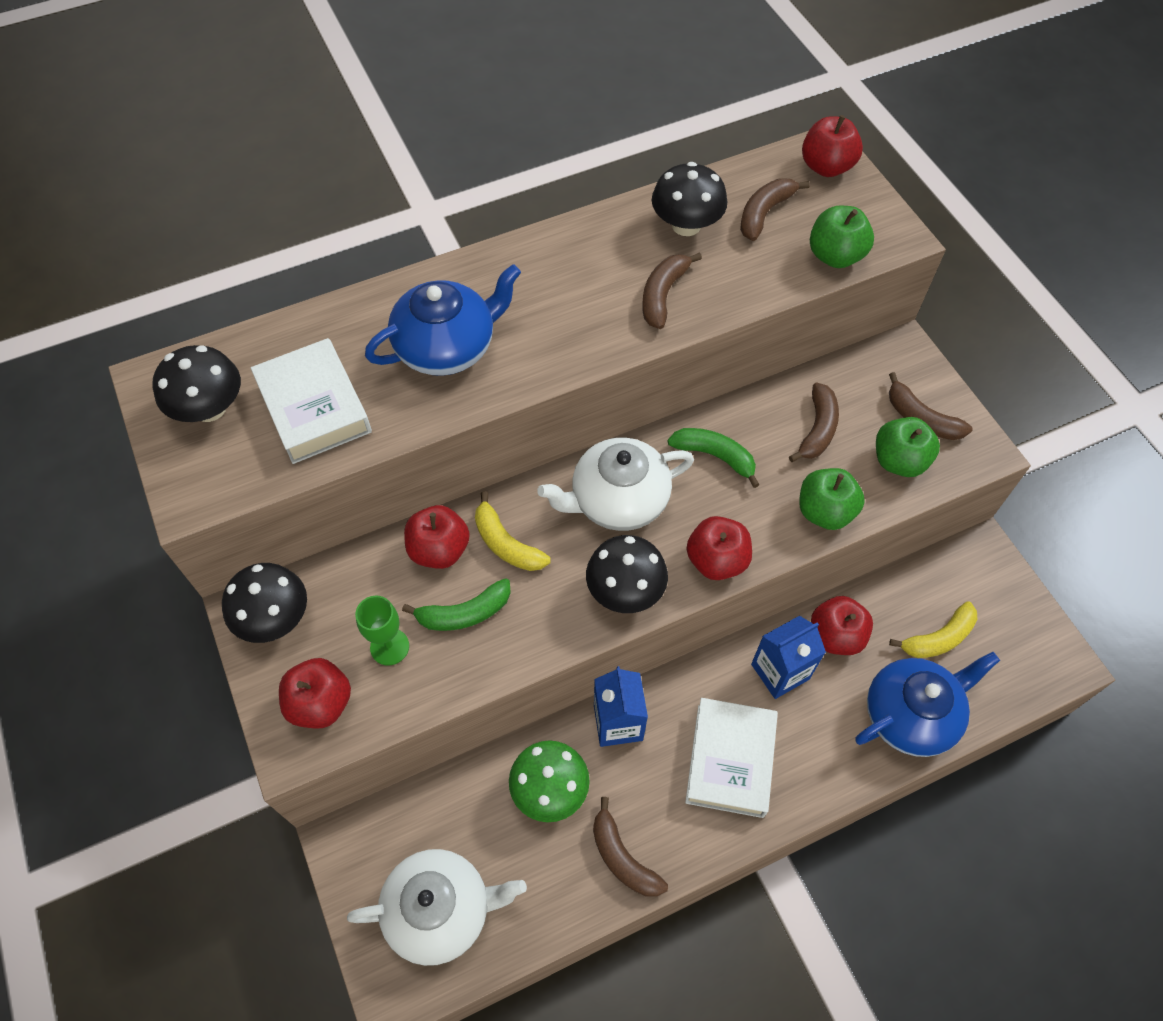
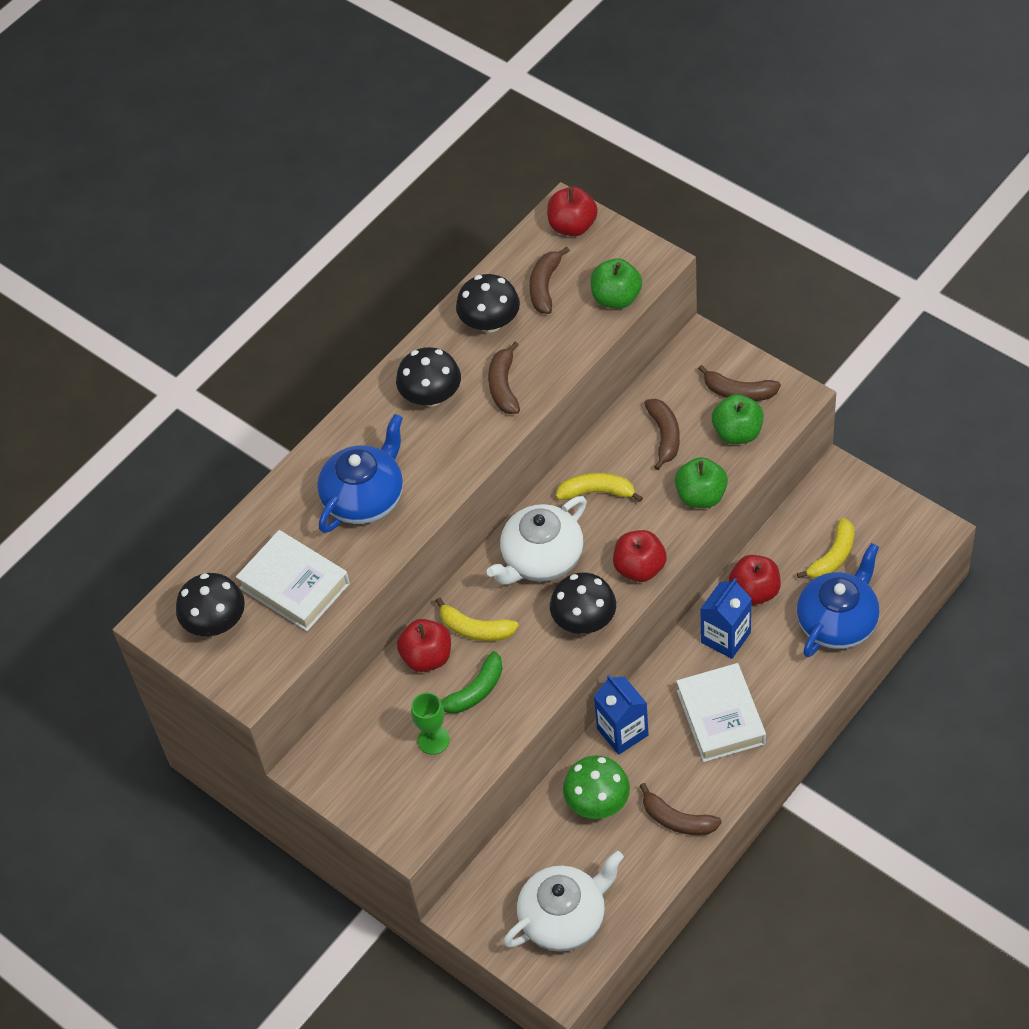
camera: 20 degrees left, 5 degrees down
black mushroom [222,563,307,643] -> black mushroom moved to [396,347,461,407]
red apple [279,658,351,729] -> none
green banana [668,428,760,488] -> yellow banana [556,473,643,502]

